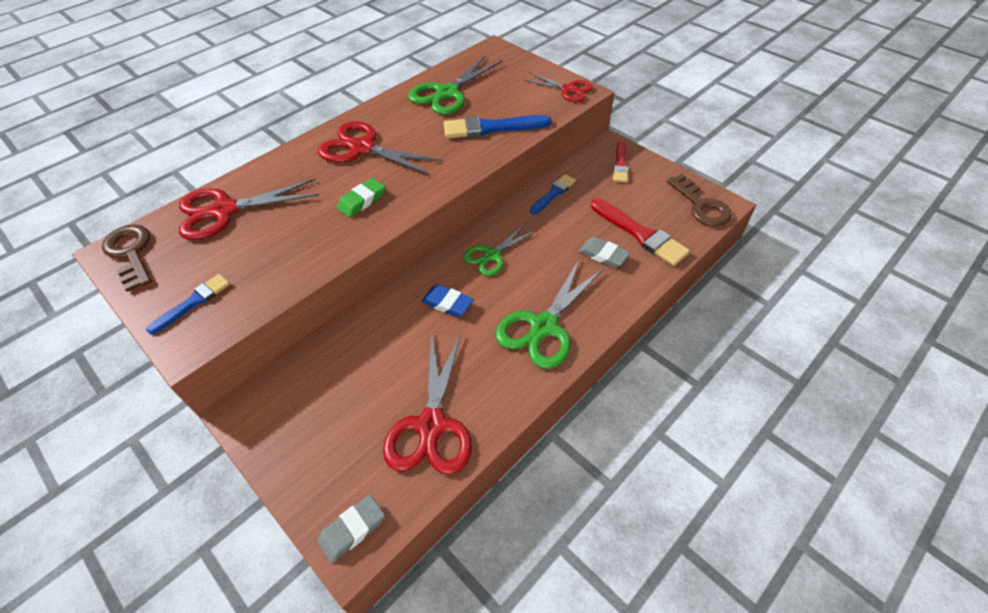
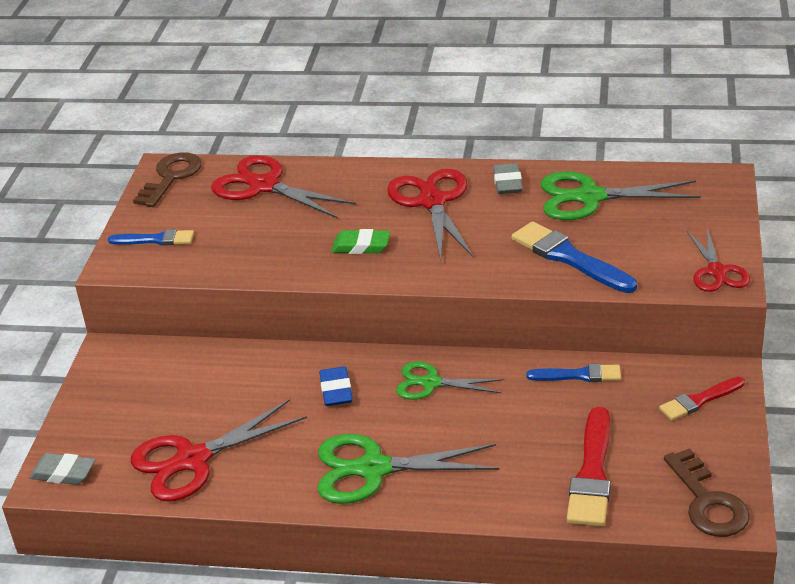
camera: 55 degrees right, 15 degrees down
grey eraser [579,237,630,268] -> grey eraser moved to [493,163,523,194]
brown key [667,174,732,226] -> brown key turned 45 degrees counterclockwise [664,448,750,537]

